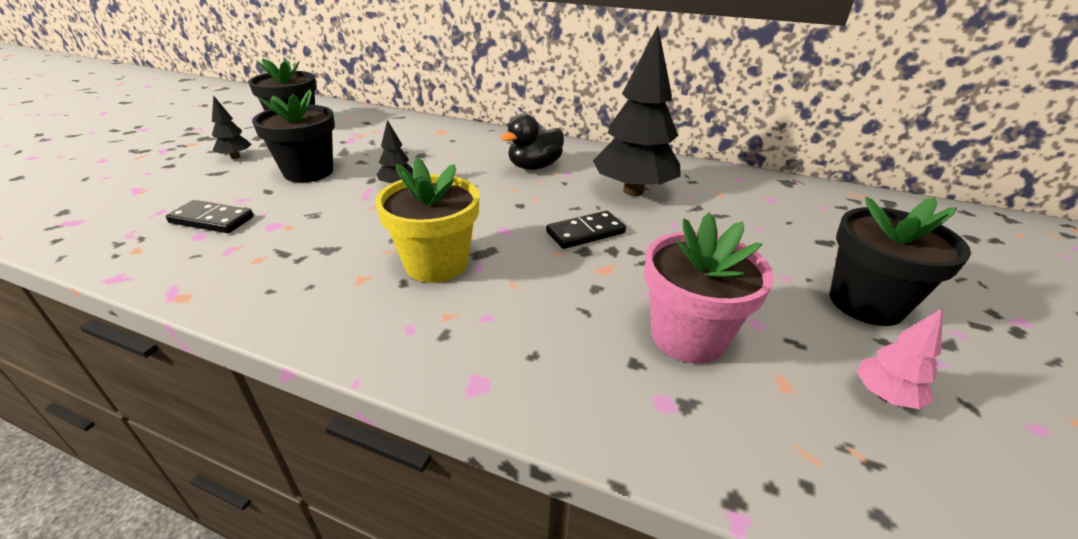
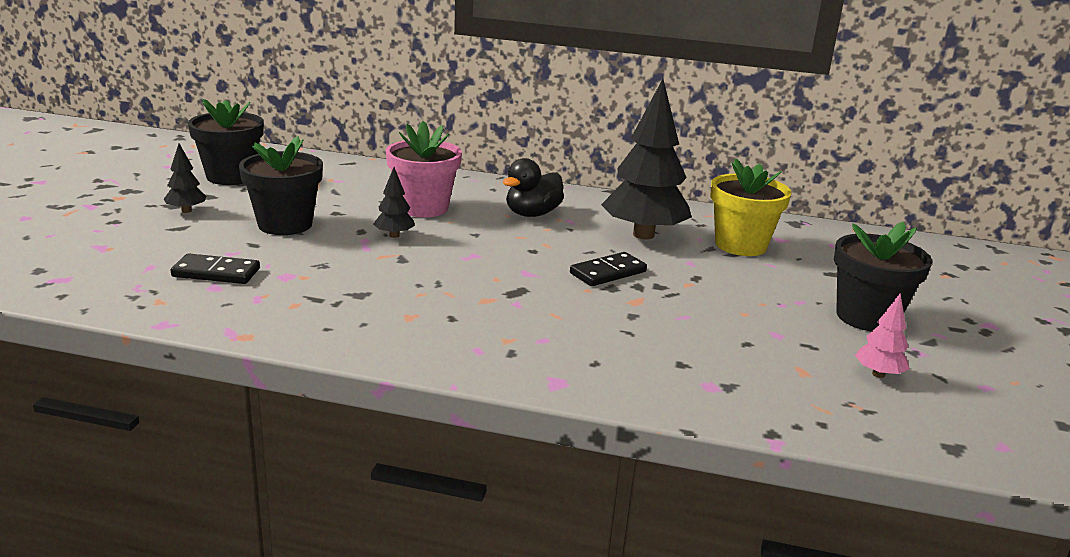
camera: 10 degrees left, 10 degrees down
yellow flower pot [375,158,480,283] -> yellow flower pot moved to [710,158,792,256]
pink flower pot [644,212,774,364] -> pink flower pot moved to [386,121,462,217]

